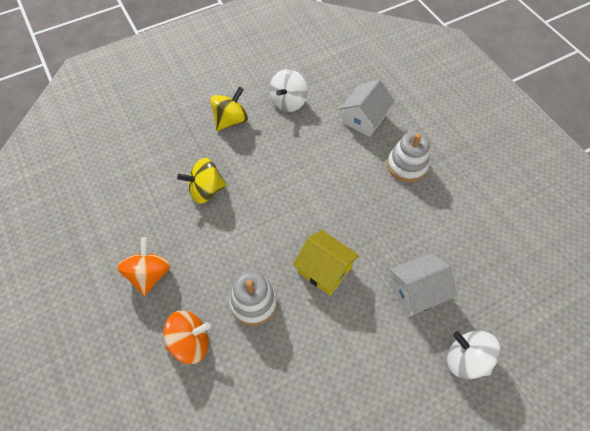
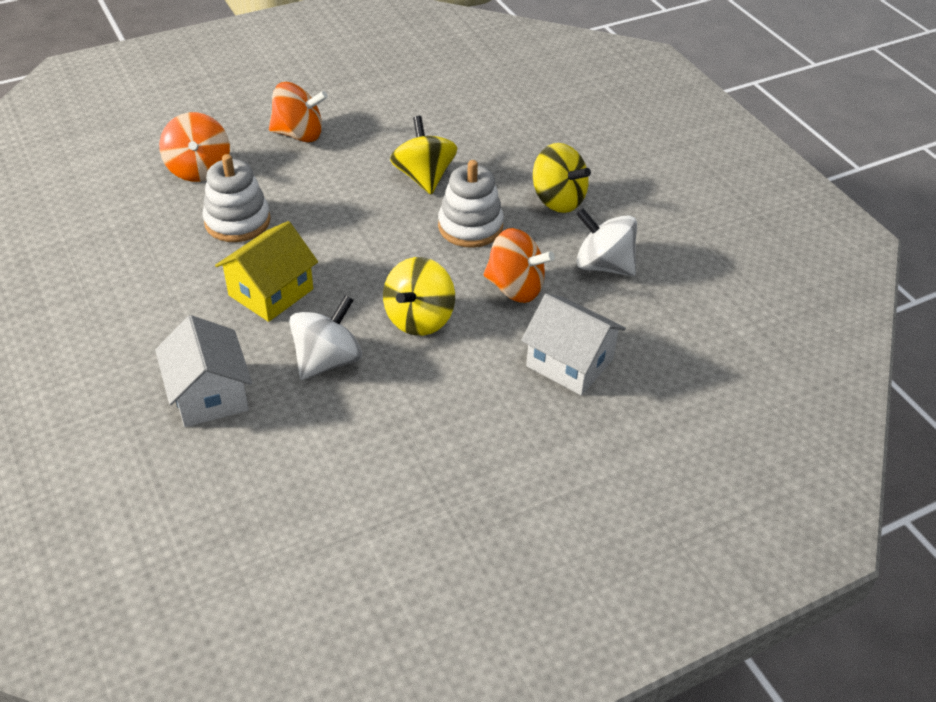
camera: 90 degrees right, 15 degrees down
white stacking toy [387,132,430,182] -> white stacking toy moved to [438,160,504,248]
white spinning top [447,330,500,379] -> white spinning top moved to [289,295,362,380]
none -> yellow spinning top [383,257,455,336]
none -> orange spinning top [483,228,555,303]

